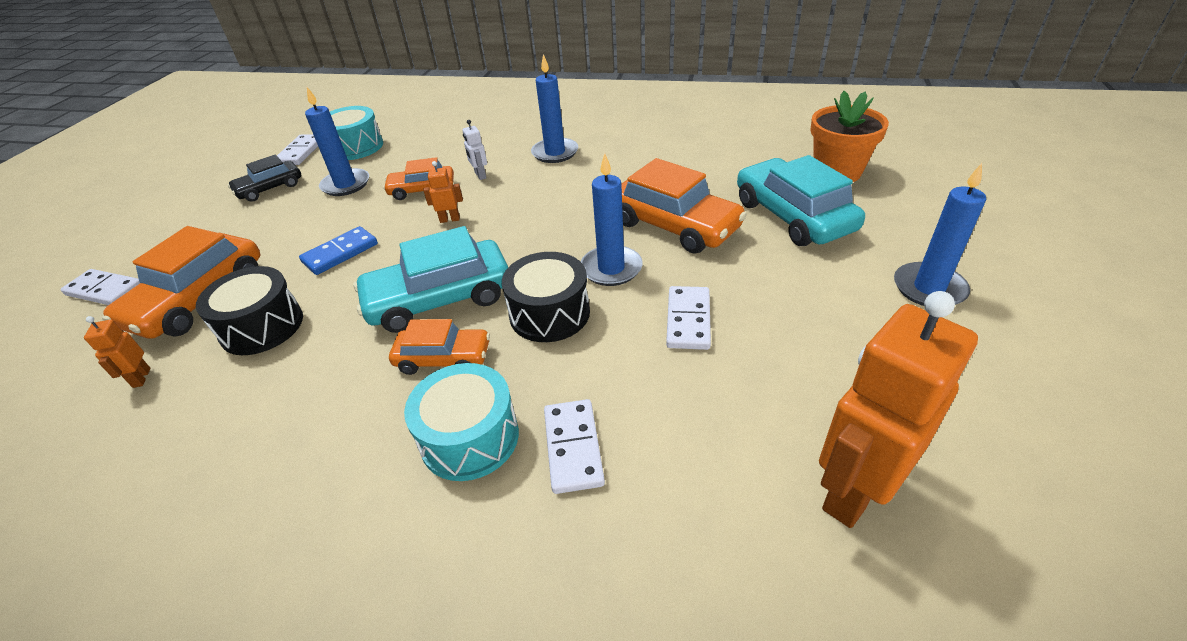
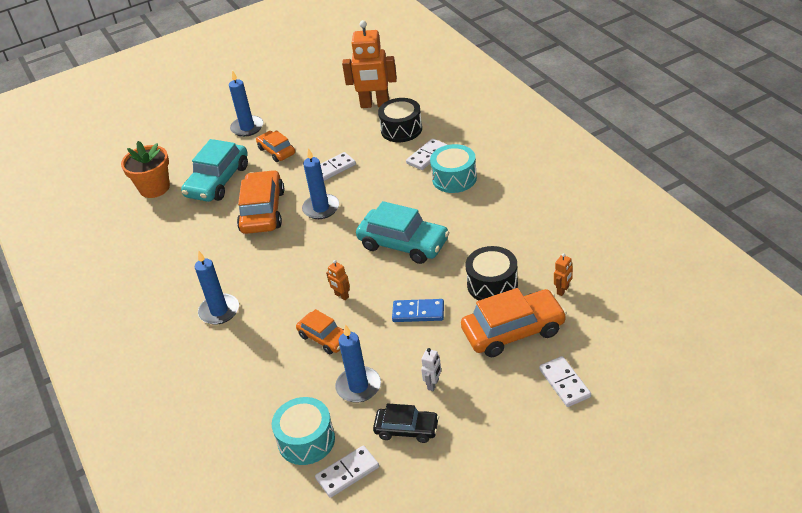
camera: 130 degrees left, 0 degrees up
orange car [389,319,490,375] -> orange car moved to [256,130,295,162]
white robot [462,120,487,180] -> white robot moved to [421,348,441,391]
black drum [502,252,590,342] -> black drum moved to [378,98,422,142]

